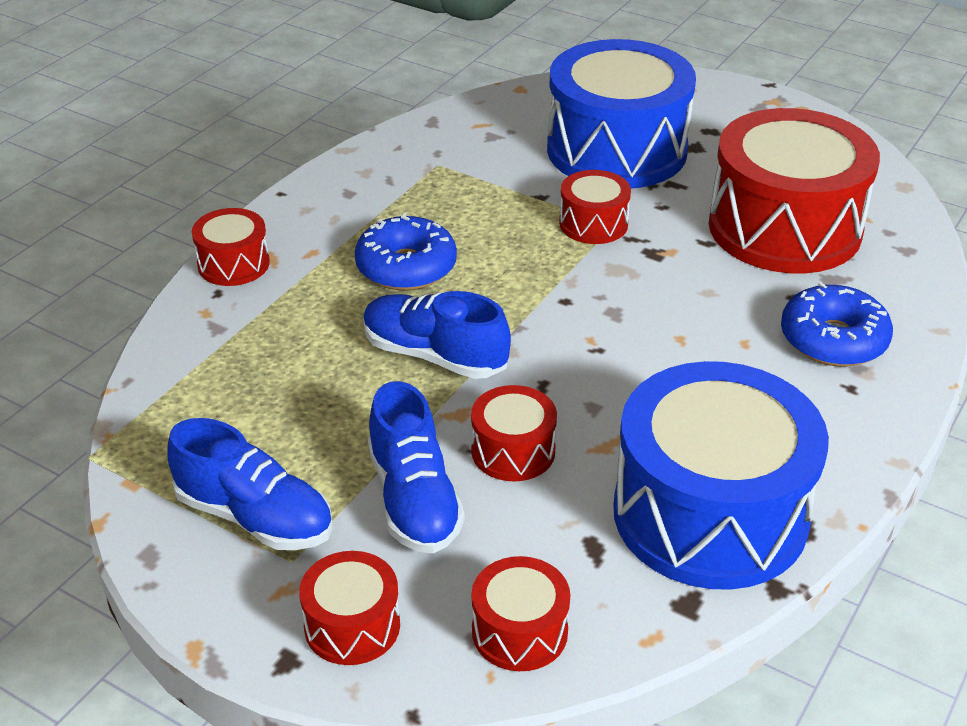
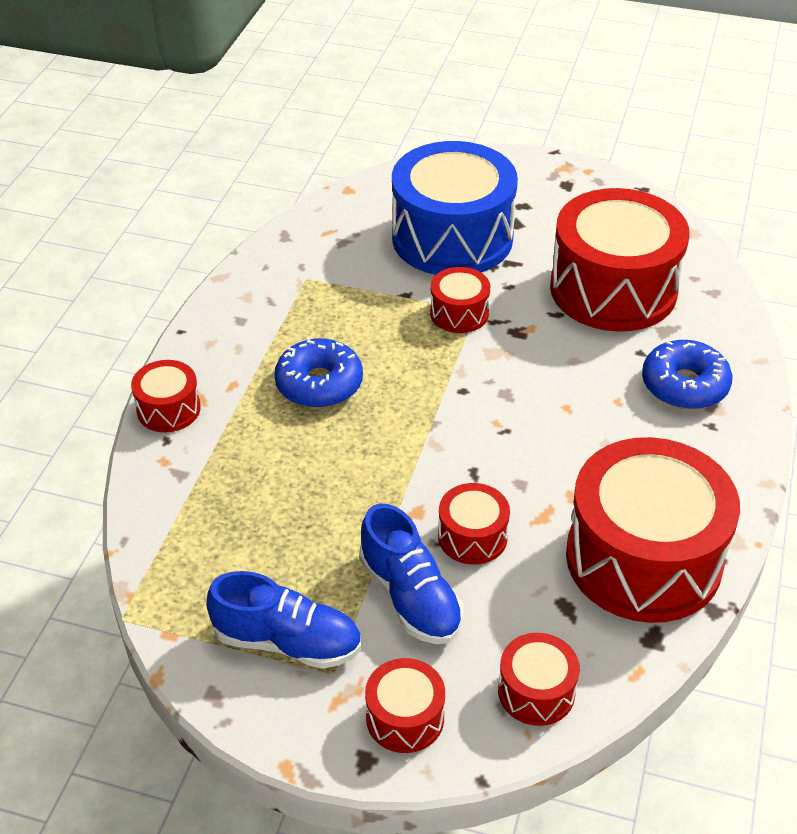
camera: 15 degrees left, 5 degrees up
blue shoe [363,291,511,379] -> none
blue drum [613,361,829,590] -> red drum [566,437,740,623]

